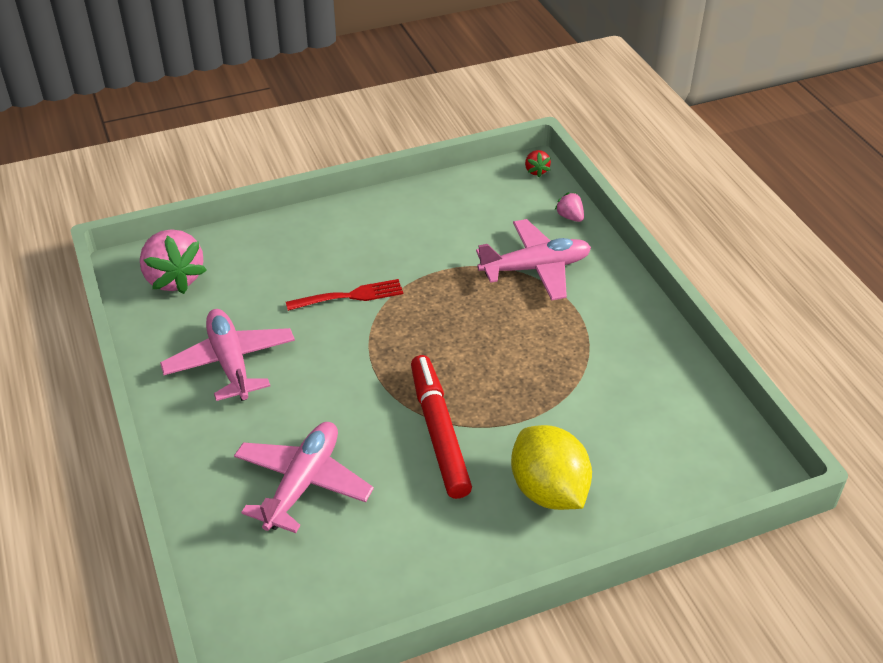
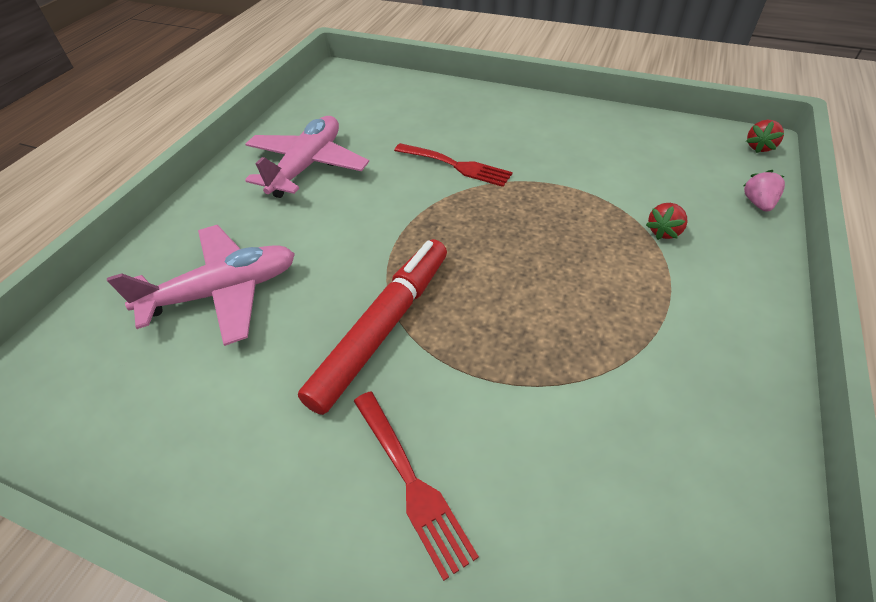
camera: 45 degrees right, 5 degrees up
pink strawberry [140,229,207,294] -> none
pink plane [476,219,591,301] -> red strawberry [646,203,687,240]
yellow lemon [511,425,592,510] -> red fork [354,391,479,581]

